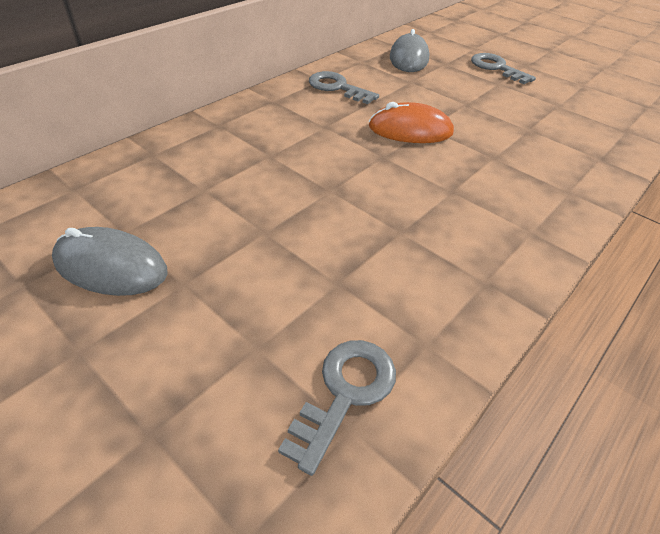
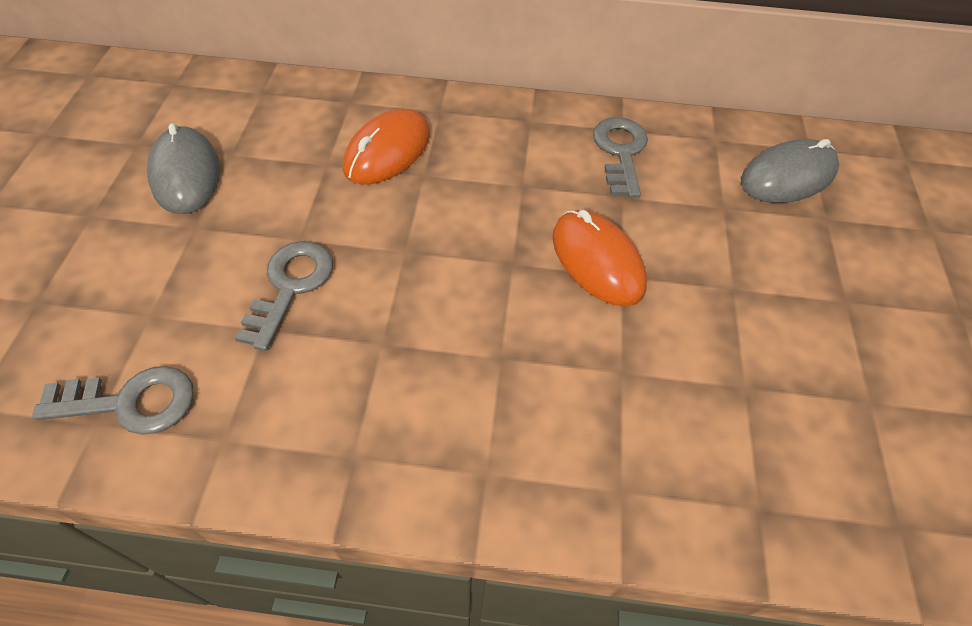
camera: 55 degrees right, 10 degrees up
grey key [471,53,536,84] -> grey key moved to [235,241,333,351]
none -> orange mouse [343,109,430,184]

